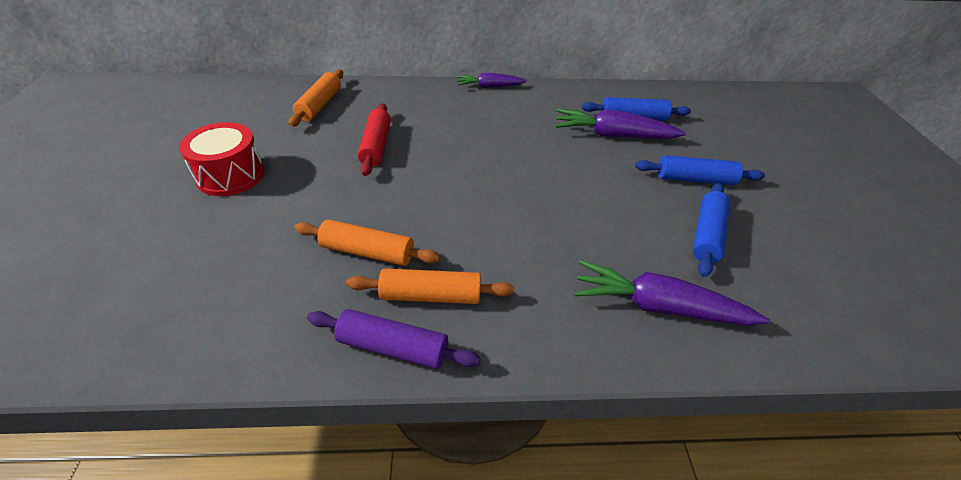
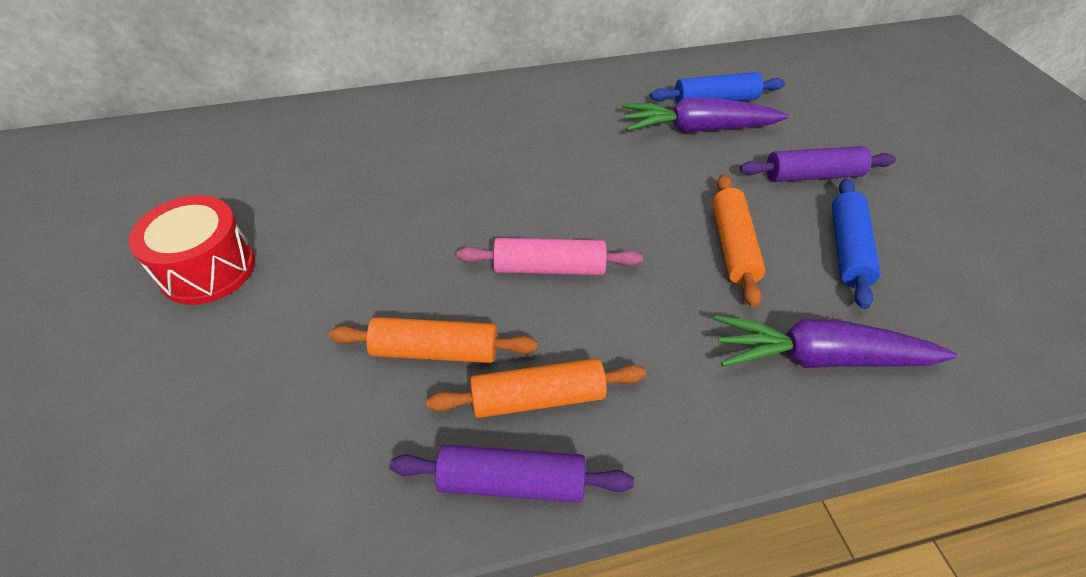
camera: 10 degrees left, 5 degrees up
orange rolling pin [289,70,343,127] -> orange rolling pin moved to [712,174,765,308]
red rolling pin [357,103,391,176] -> none
purple carrot [456,73,527,88] -> none
blue rolling pin [635,155,765,185] -> purple rolling pin [740,146,896,182]
none -> pink rolling pin [457,238,643,275]

